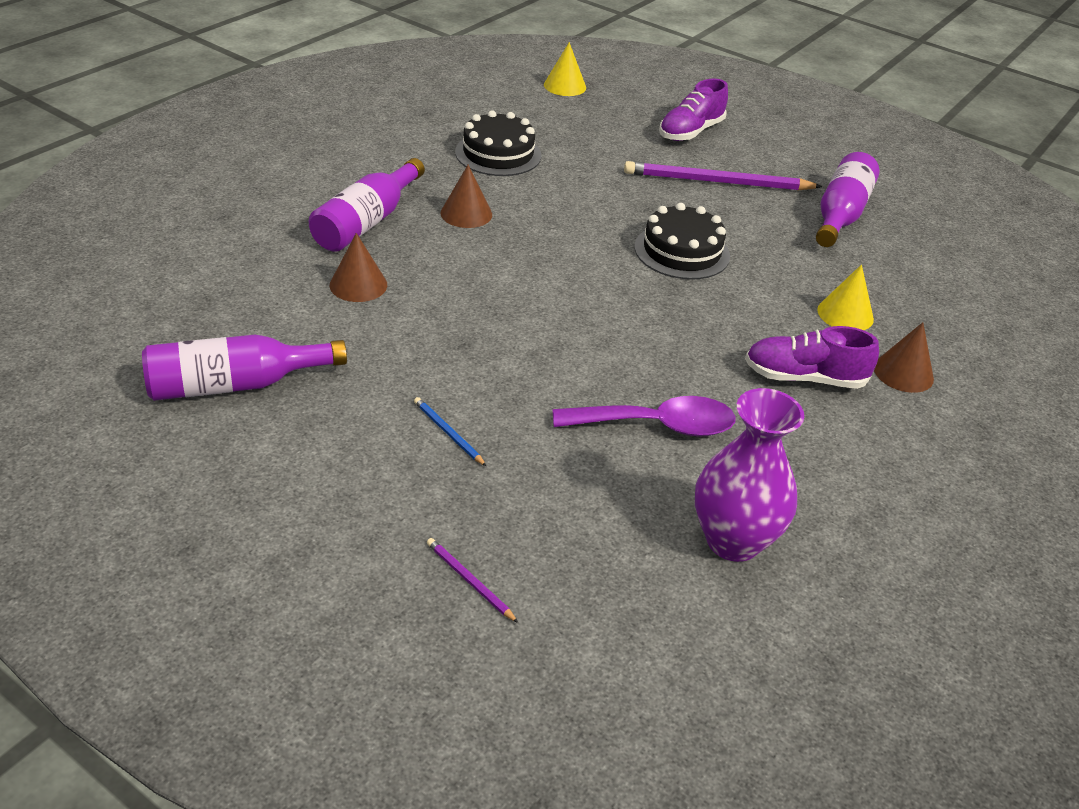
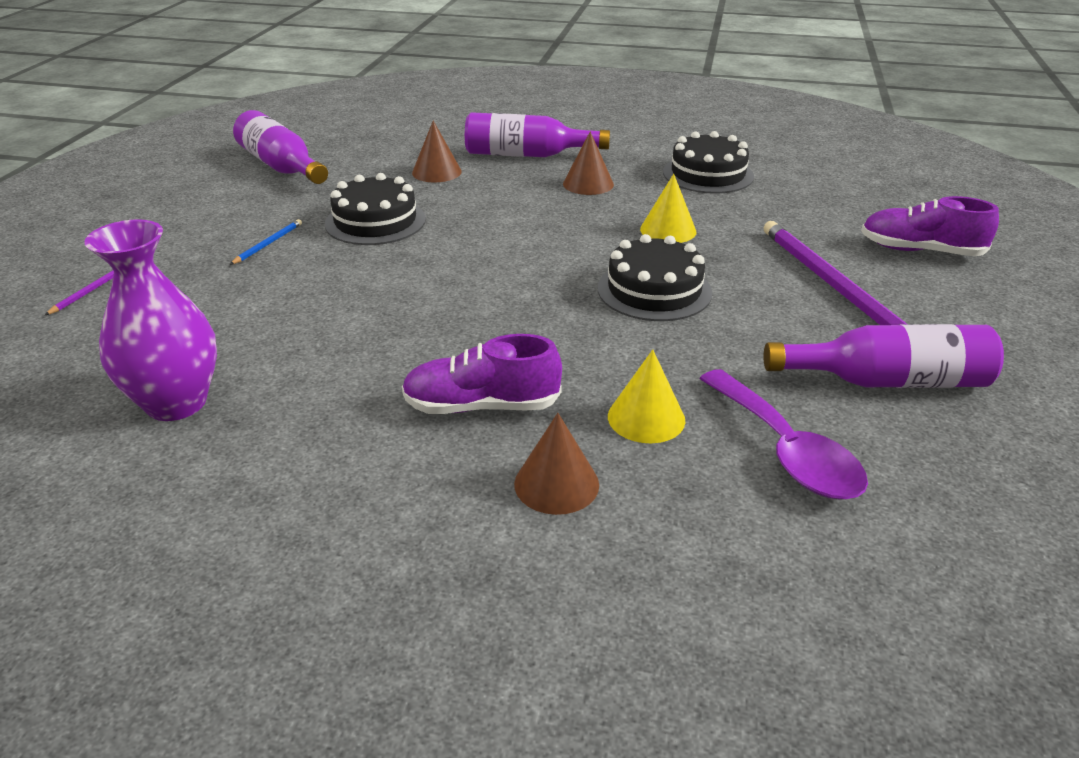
camera: 70 degrees right, 5 degrees down
yellow cone [544,42,586,96] -> yellow cone moved to [640,174,697,243]
purple spoon [553,396,736,437] -> purple spoon moved to [699,369,868,499]
purple shoe [745,326,879,389] -> purple shoe turned 75 degrees counterclockwise [402,334,562,414]
none -> black cake [325,173,426,245]

